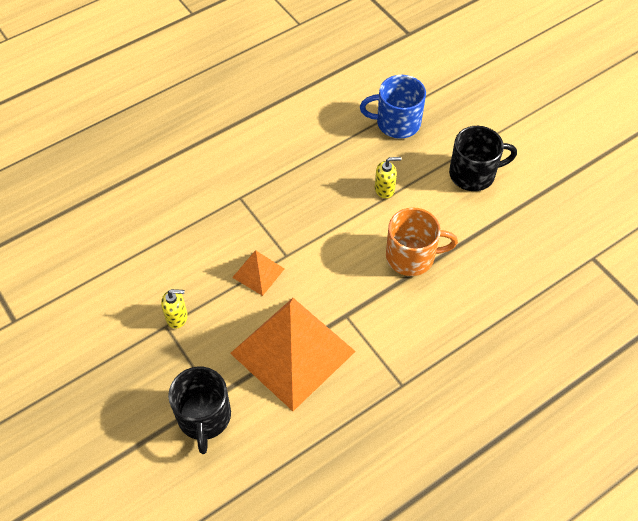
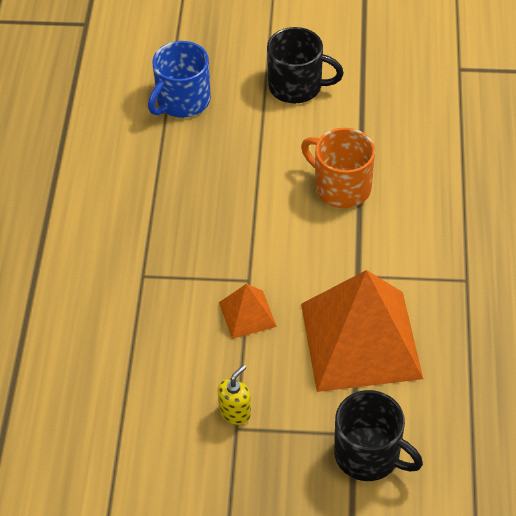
camera: 50 degrees left, 5 degrees down
yellow soap dispenser [375,157,401,198] -> none
orange mug [386,207,458,276] -> orange mug turned 90 degrees counterclockwise [301,128,375,208]
black mug [449,126,517,191] -> black mug turned 75 degrees clockwise [267,27,344,103]

